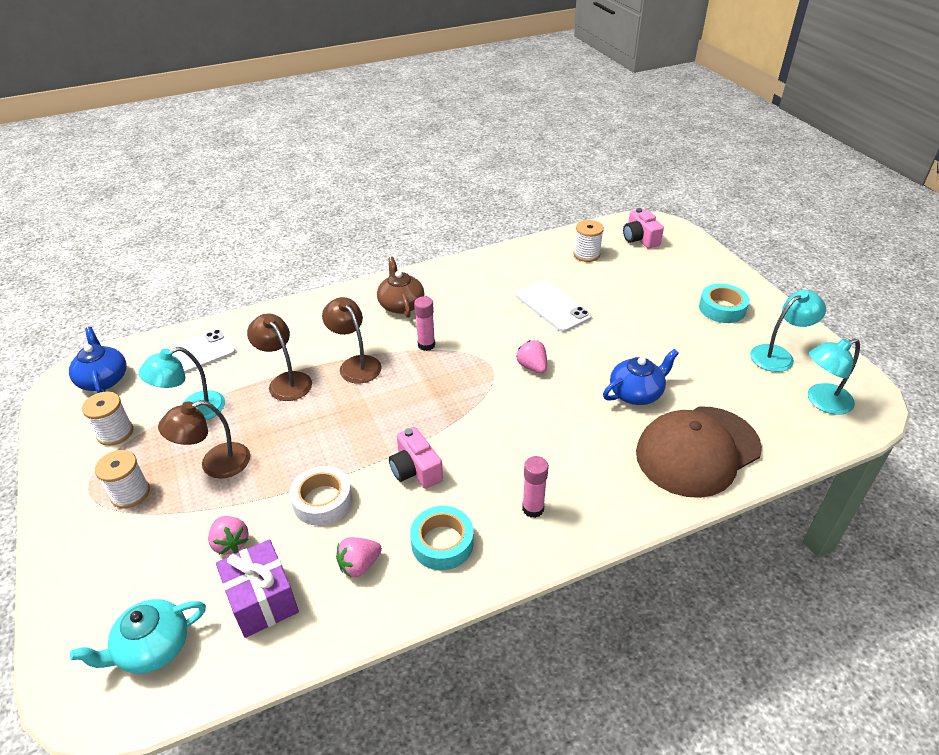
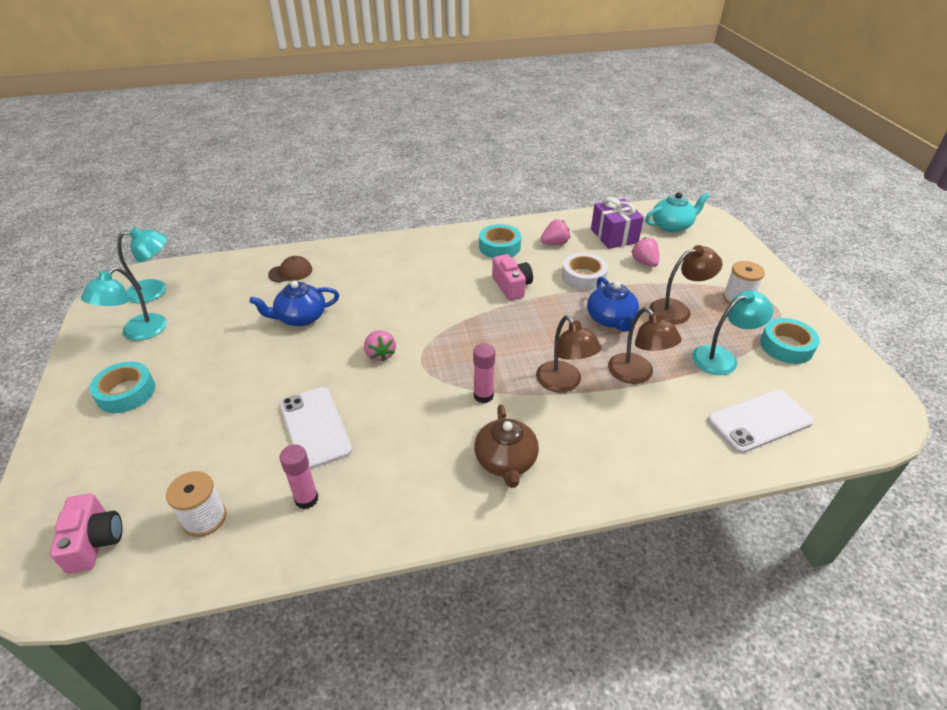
camera: 170 degrees left, 0 degrees up
blue teapot [69,327,127,393] -> blue teapot moved to [587,277,639,332]
white spool [82,392,133,446] -> turquoise tape [760,318,820,364]
pink glue stick [522,456,549,518] -> pink glue stick moved to [280,444,318,509]
brown cap [636,407,762,498] -> brown cap [268,256,312,283], size x0.42
turquoise lamp [750,290,826,372] -> turquoise lamp turned 45 degrees counterclockwise [81,267,167,341]

